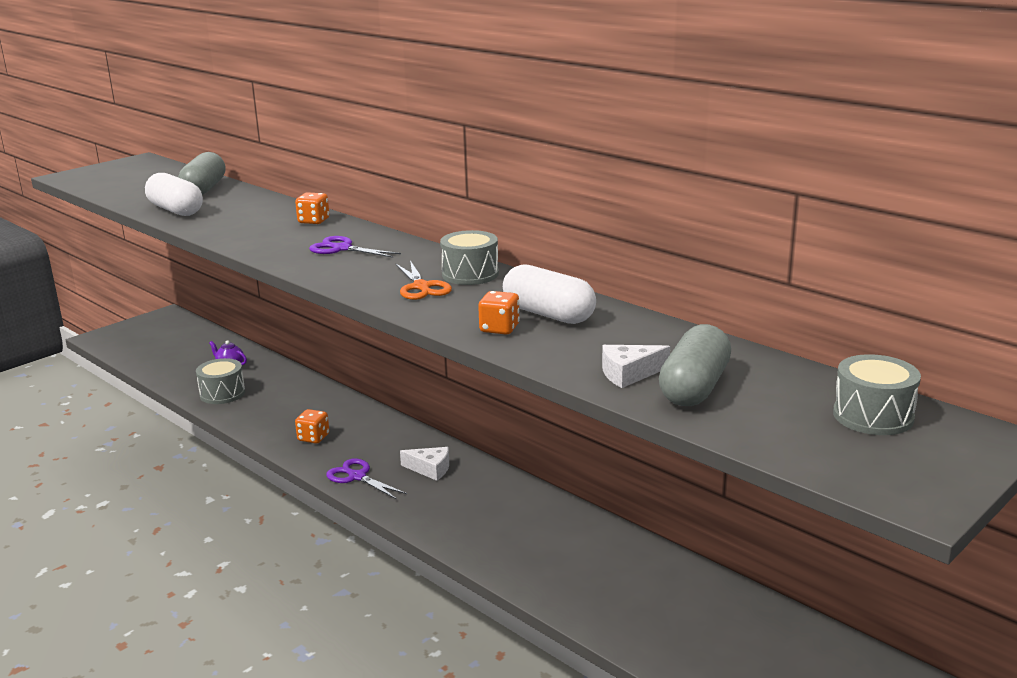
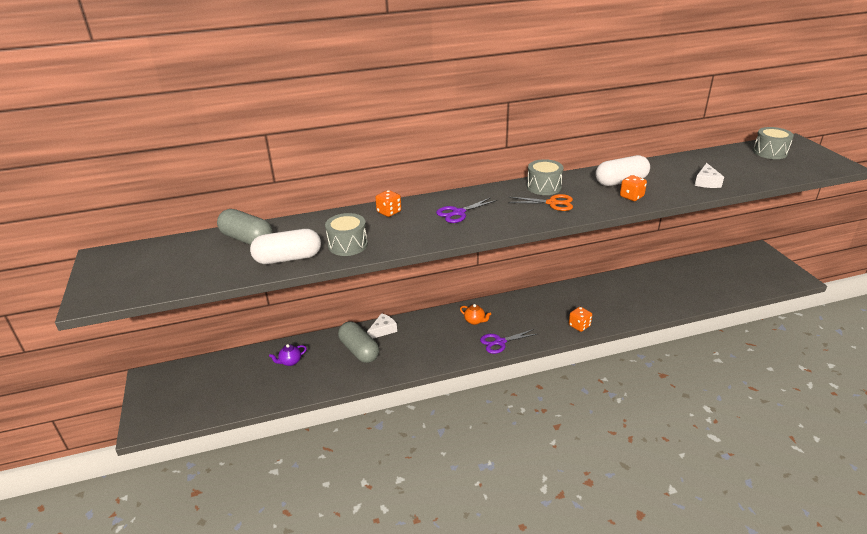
camera: 60 degrees left, 10 degrees up
grey drum [196,358,245,404] -> grey drum moved to [325,213,368,256]
orange dice [295,409,329,444] -> orange dice moved to [569,307,592,332]
white cheese [400,447,449,481] -> white cheese moved to [367,313,397,338]
grey capsule [659,324,731,406] -> grey capsule moved to [338,321,379,363]
none -> orange teapot [460,304,491,325]

